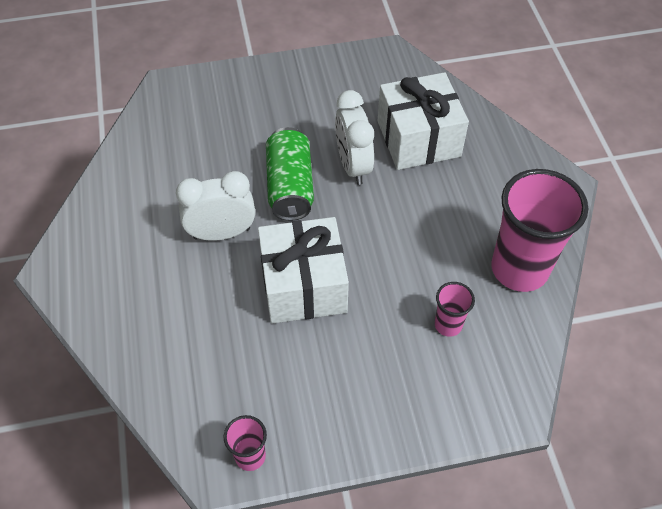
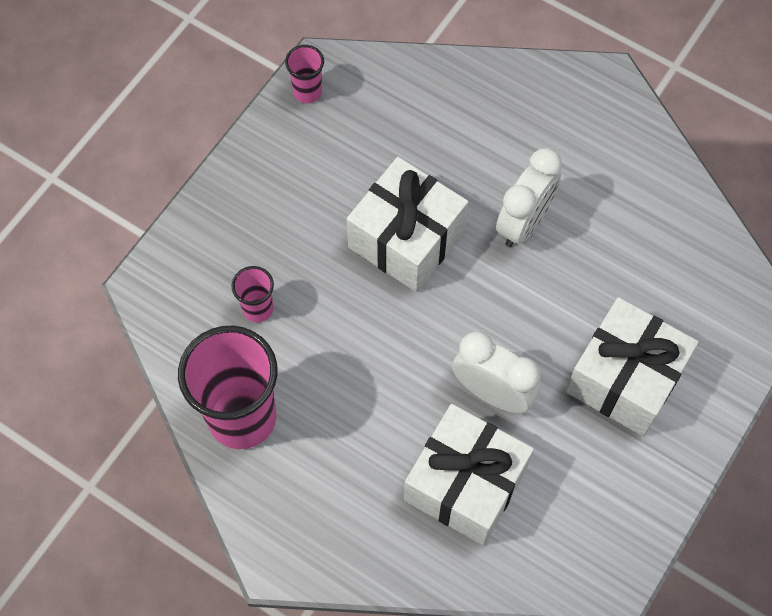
camera: 135 degrees right, 10 degrees up
green can [266,127,314,221] -> none
none -> white gift [566,297,699,436]

